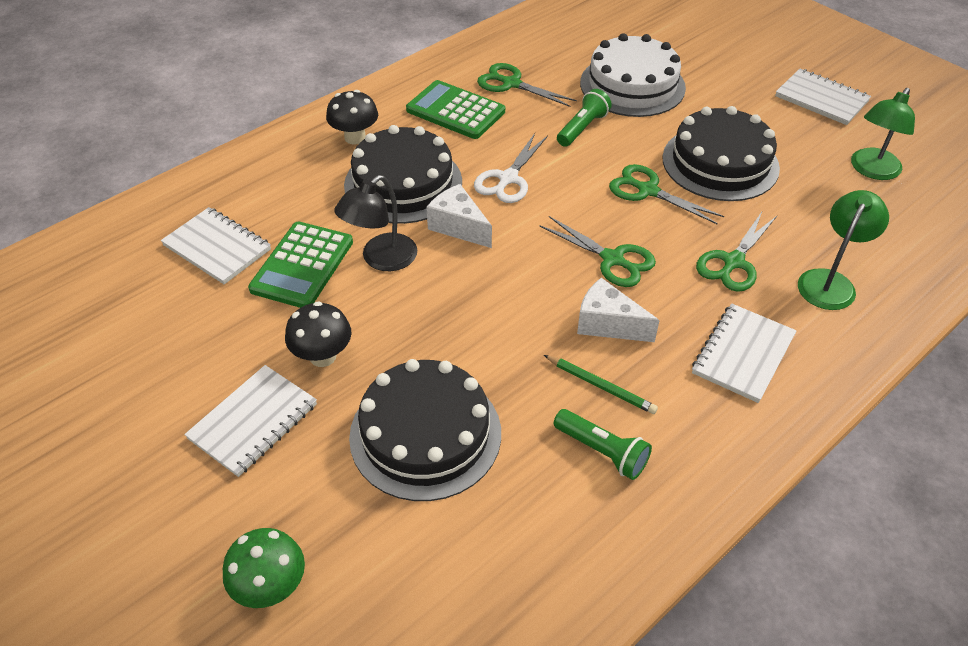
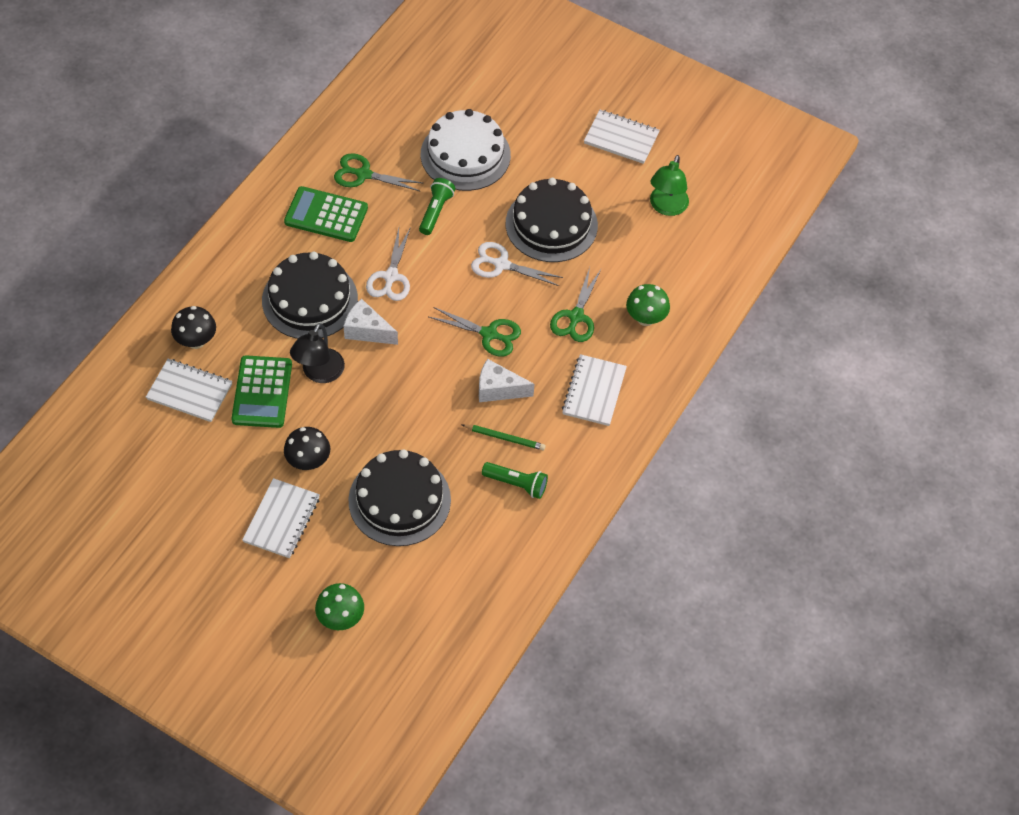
camera: 20 degrees left, 10 degrees up
black mushroom [326,90,378,144] -> black mushroom moved to [171,306,216,349]
green scissors [609,164,724,225] -> white scissors [471,242,563,286]
green lamp [798,190,889,310] -> green mushroom [626,284,670,326]

